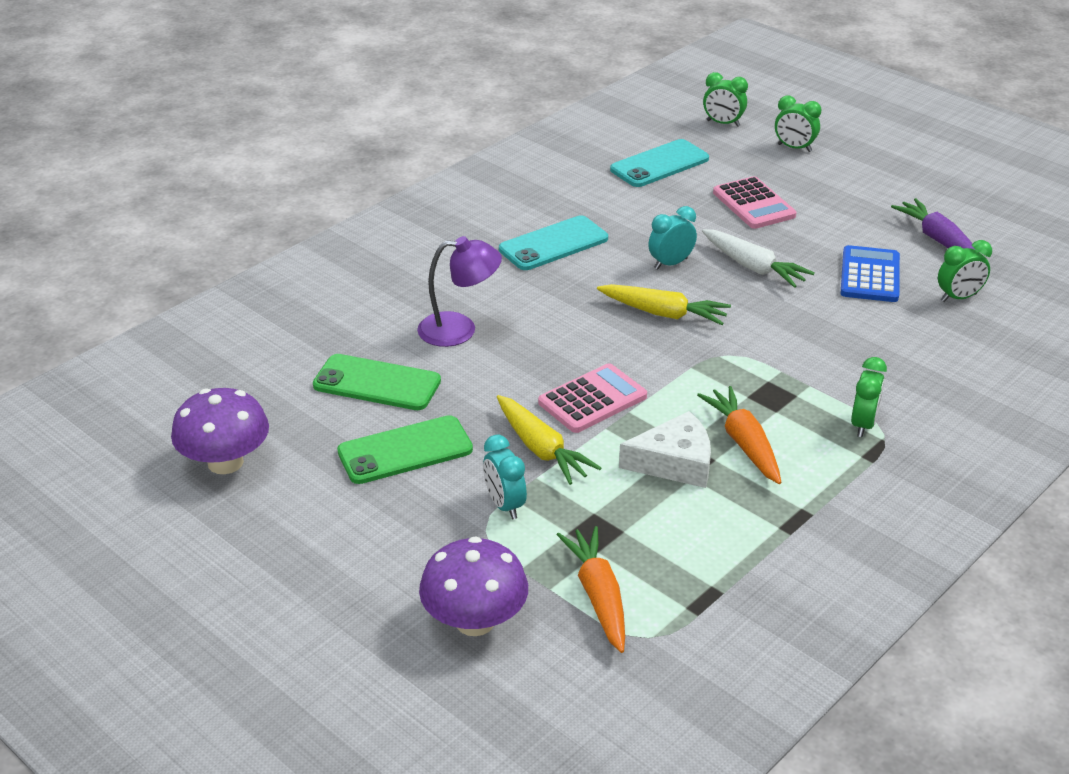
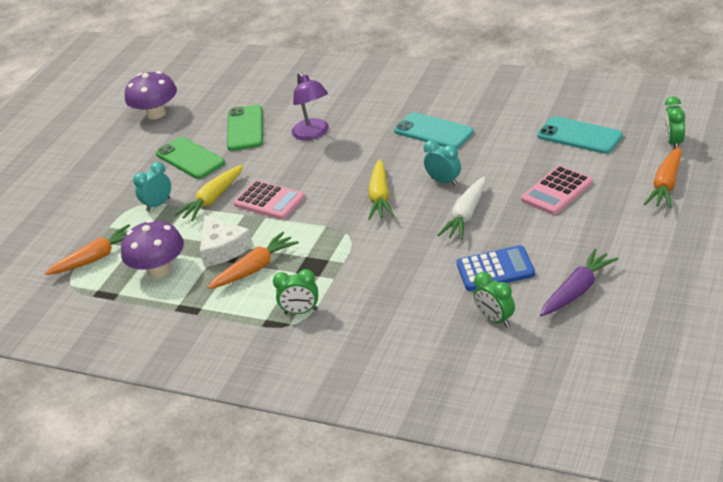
camera: 75 degrees right, 0 degrees up
purple mushroom [419,536,528,636] -> purple mushroom moved to [121,220,184,278]
green clock [775,95,821,152] -> orange carrot [644,146,682,208]

